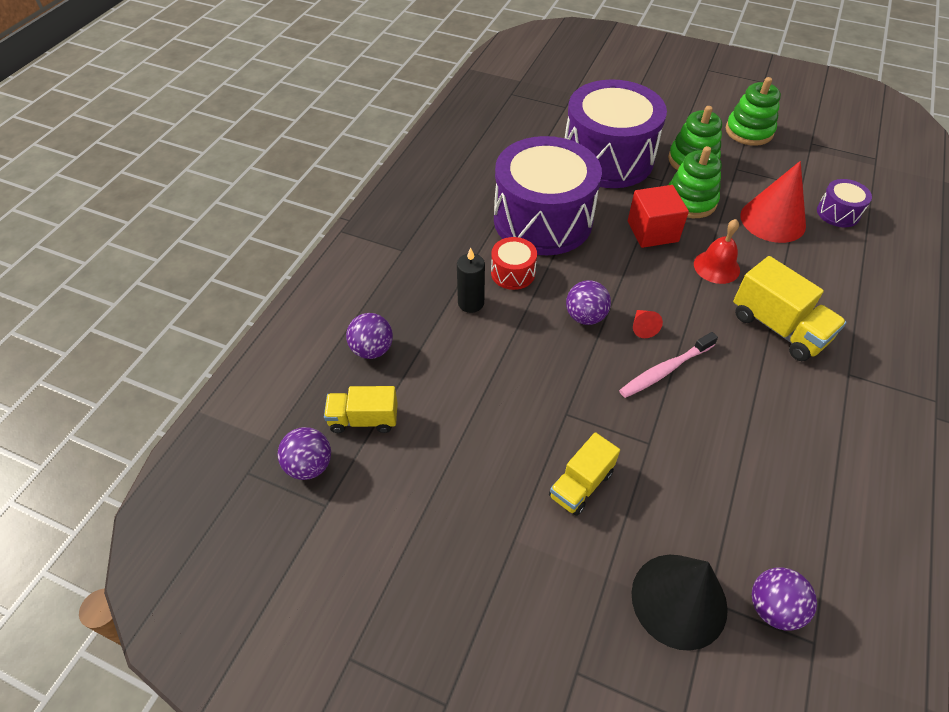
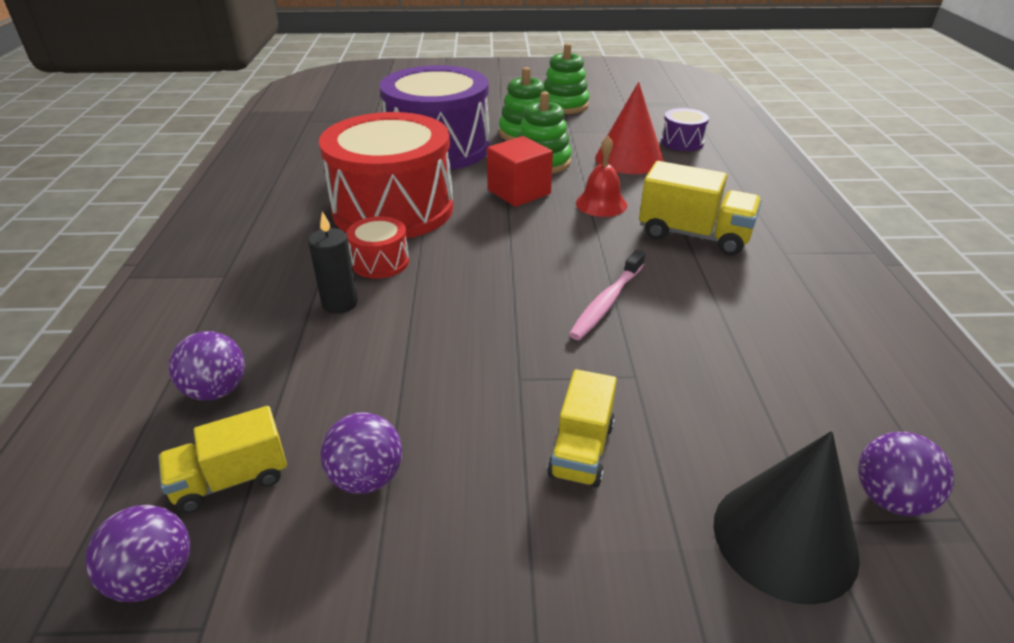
camera: 25 degrees left, 15 degrees down
purple drum [494,136,602,255] -> red drum [319,112,453,239]
purple ball [566,280,611,325] -> purple ball moved to [320,412,402,494]
red cone [633,310,663,338] -> none

